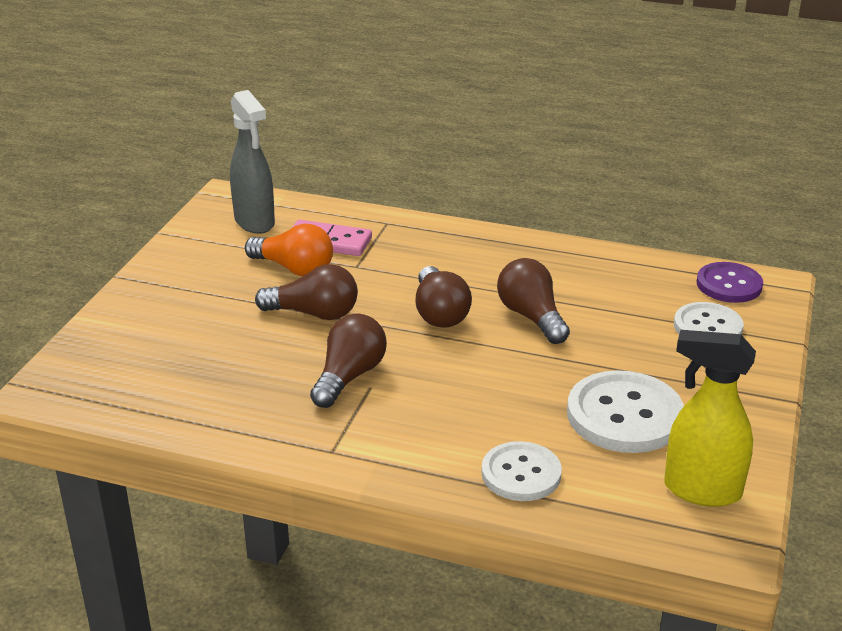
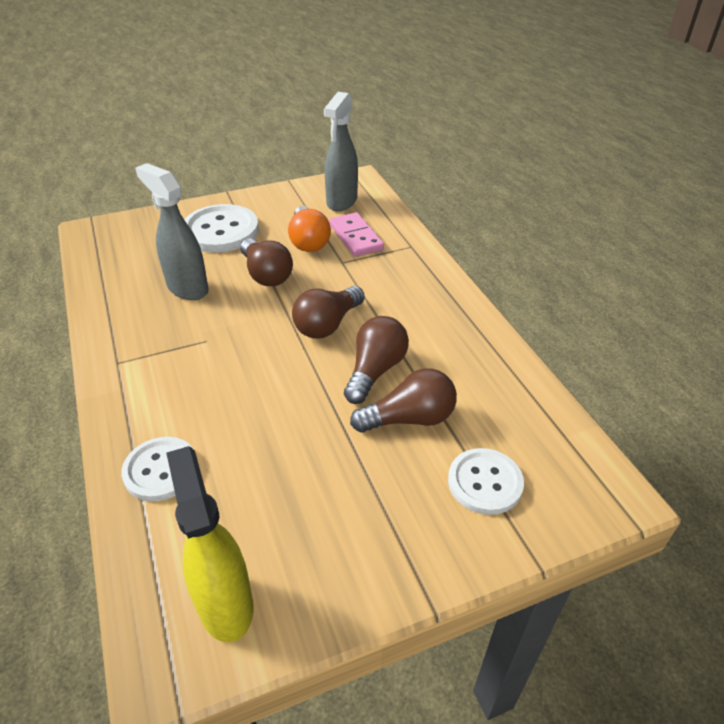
camera: 50 degrees right, 10 degrees up
brown light bulb [310,313,387,408] -> brown light bulb moved to [350,368,457,433]
white button [567,370,684,453] -> white button moved to [184,204,259,253]
purple button [697,262,763,303] -> none
none -> grey spray bottle [135,163,209,300]

